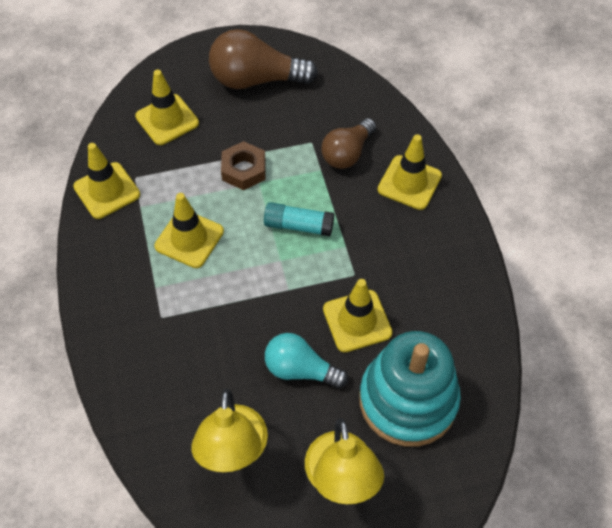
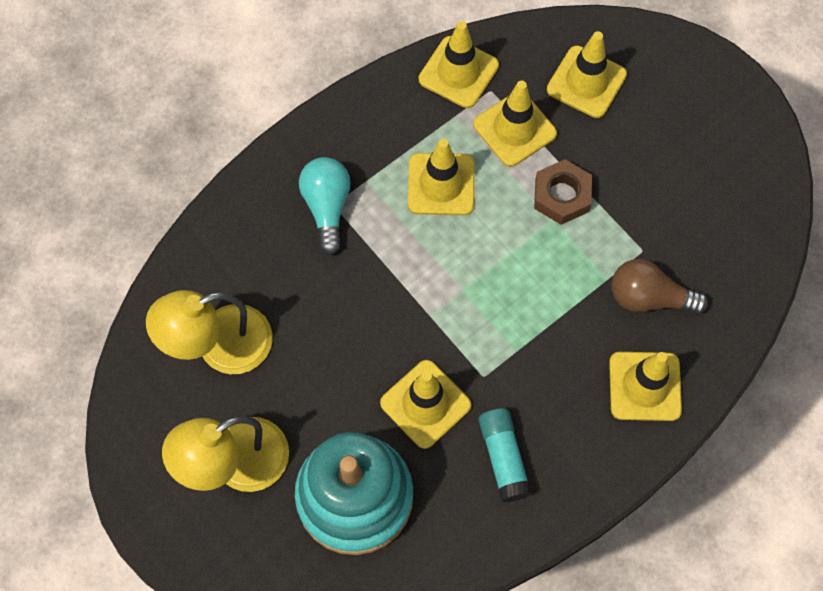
camera: 65 degrees right, 10 degrees up
brown light bulb [209,29,318,89] -> none
turquoise glue stick [264,202,334,236] -> turquoise glue stick moved to [479,408,532,503]
turquoise light bulb [265,333,348,388] -> turquoise light bulb moved to [299,157,351,255]
none -> yellow traffic cone [473,81,557,167]

